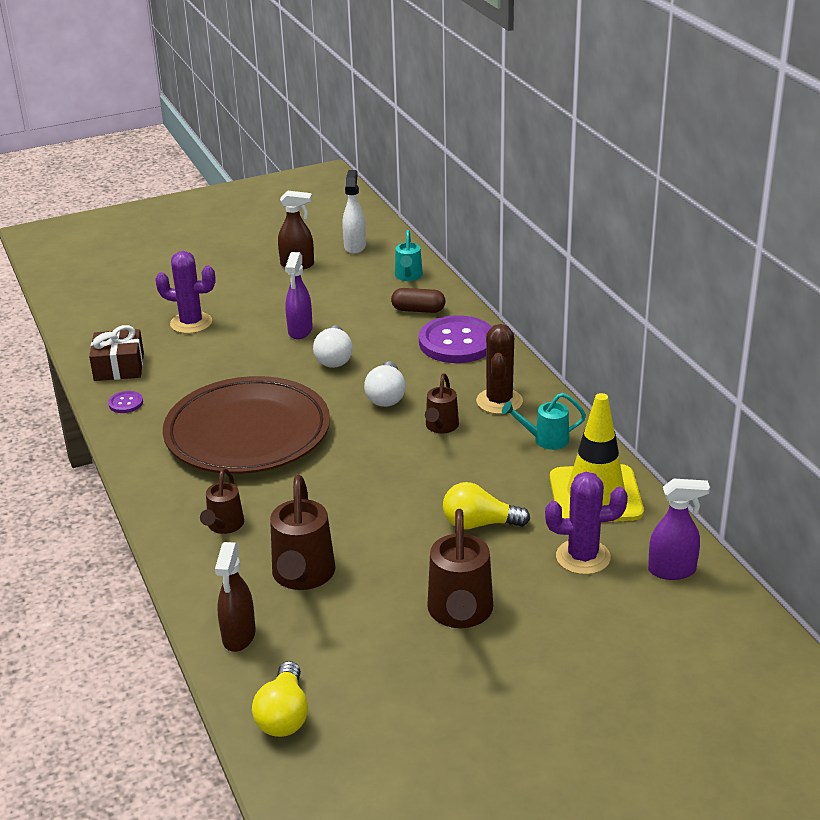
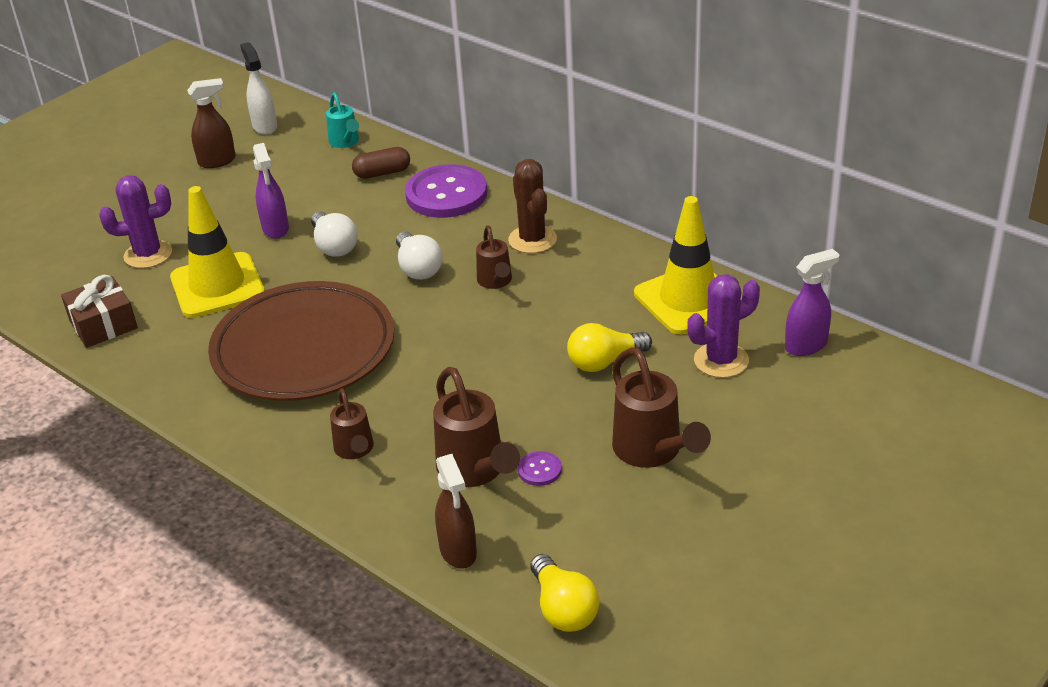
camera: 25 degrees left, 5 degrees up
purple button [108,391,143,413] -> purple button moved to [518,451,562,486]
turquoise watering can [502,393,586,450] -> none
none -> yellow traffic cone [170,186,265,318]

